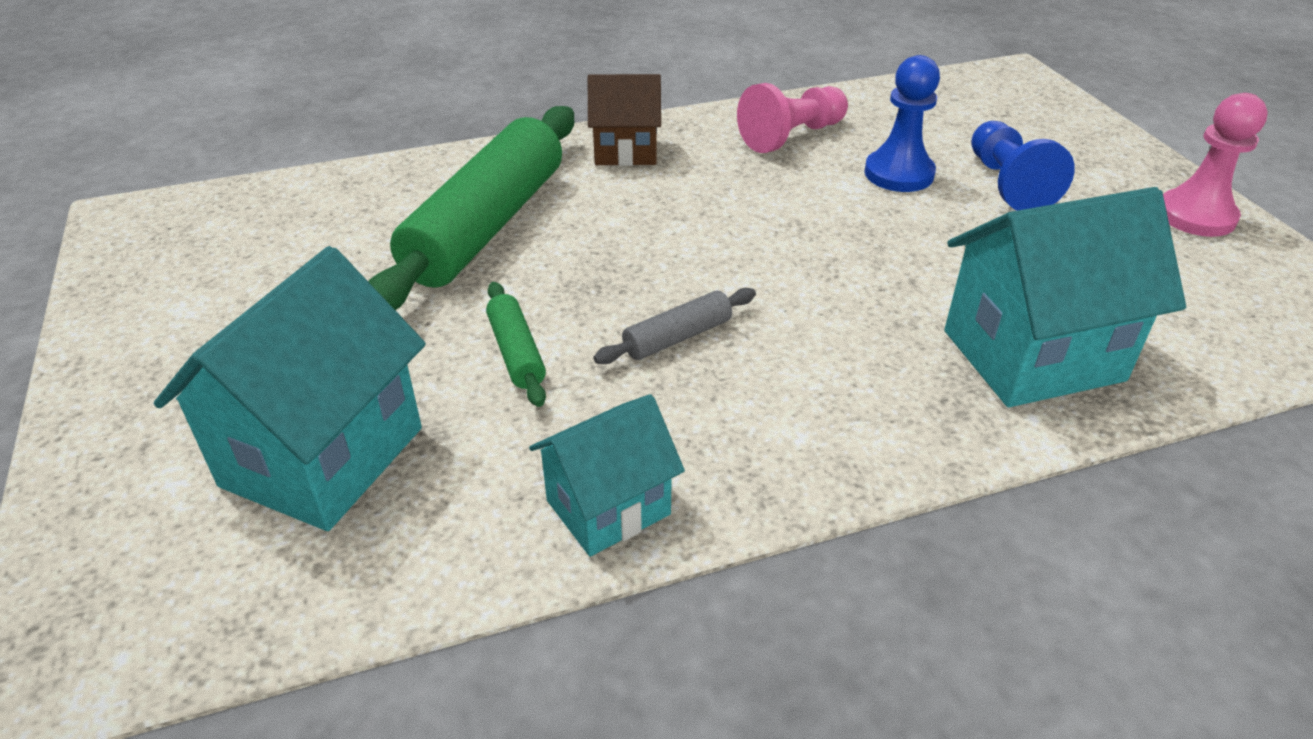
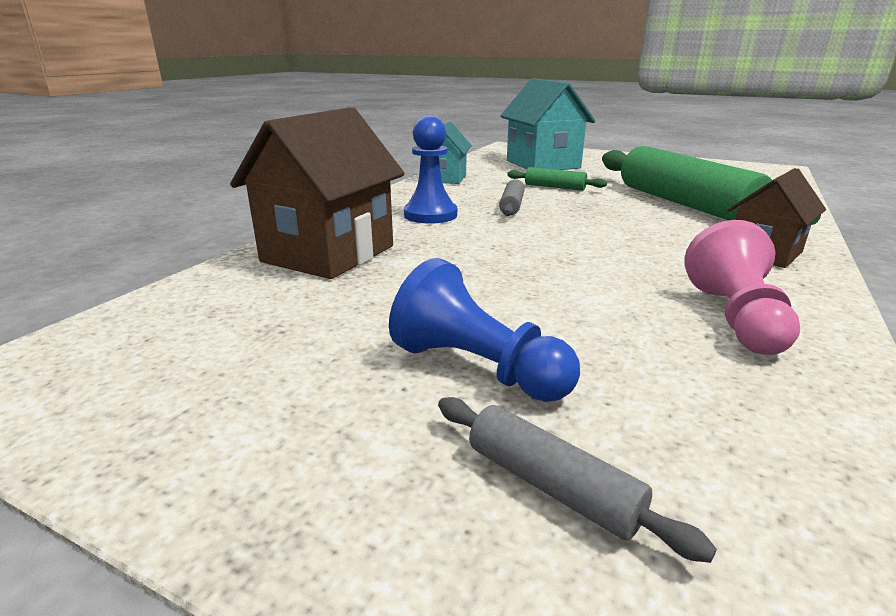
camera: 135 degrees right, 15 degrees down
blue pawn [864,55,940,192] -> blue pawn moved to [404,116,457,224]
turquoise house [944,187,1186,407] -> brown house [230,107,405,279]
pink pawn [1163,93,1268,237] -> none
none -> grey rolling pin [438,397,717,563]

